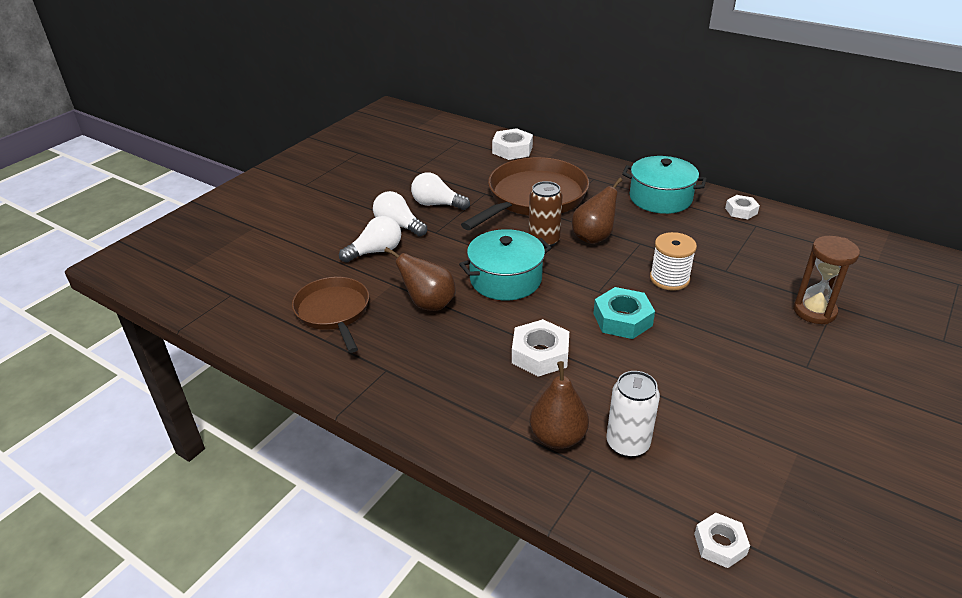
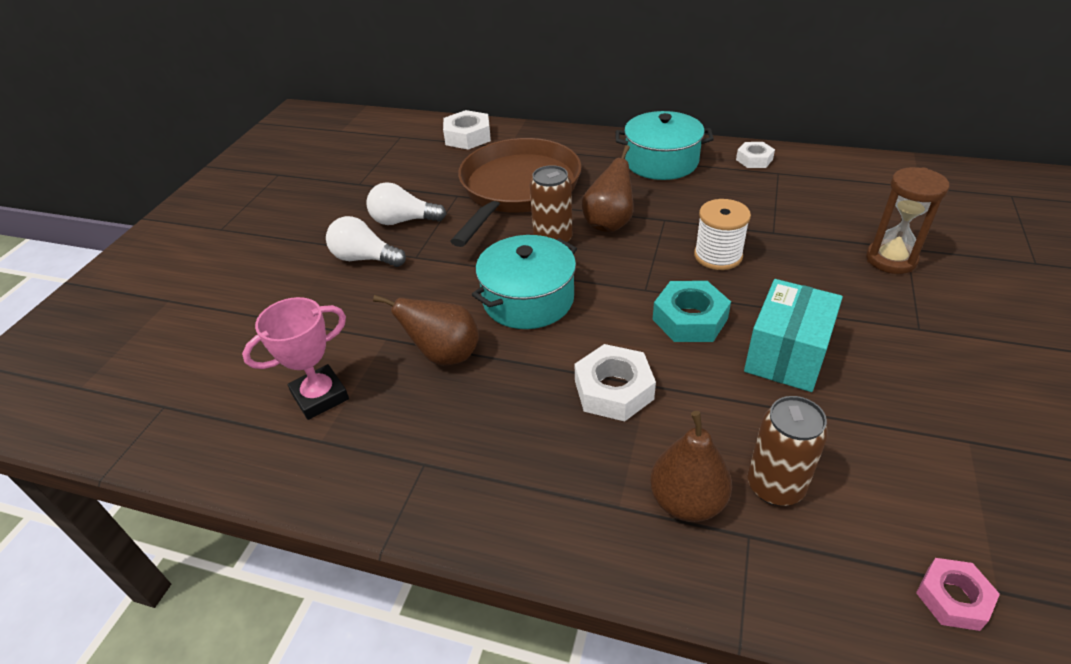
camera: 15 degrees left, 5 degrees up
brown pan [292,277,369,353] -> pink trophy [242,297,349,420]
white light bulb [339,216,401,263] -> none
white can [606,371,660,458] -> brown can [747,396,828,506]
white nut [694,513,750,568] -> pink nut [916,558,1000,631]
none -> turquoise box [744,279,843,392]

